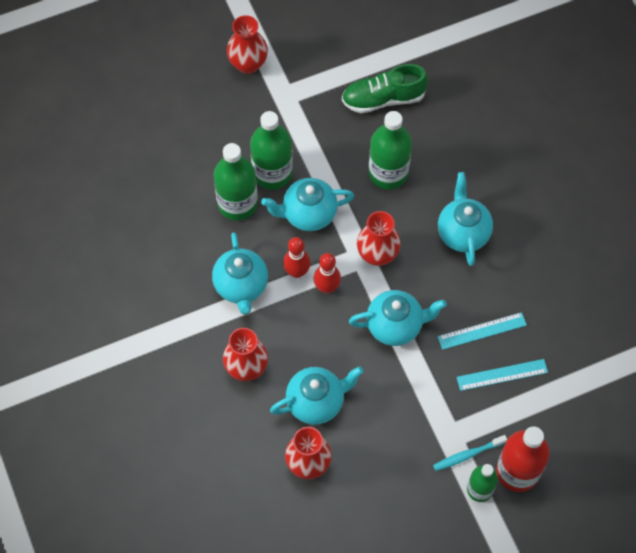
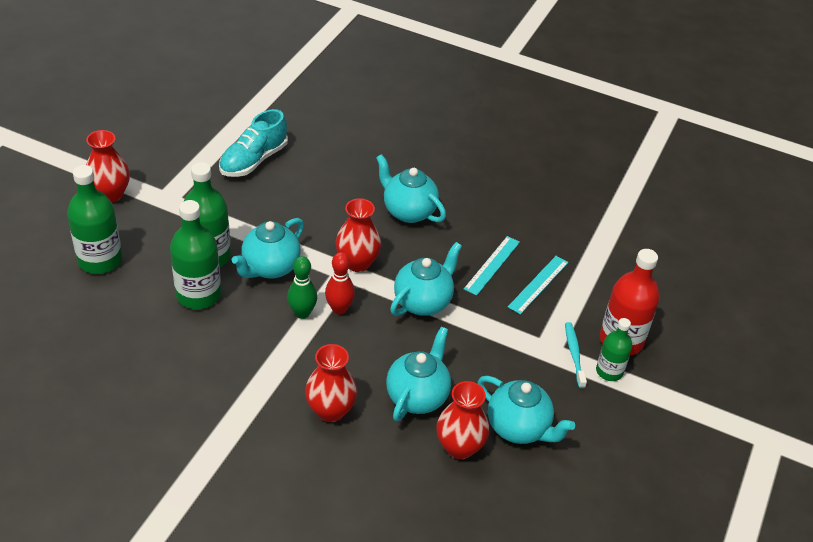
camera: 45 degrees left, 20 degrees down
turquoise teapot [212,232,268,315] -> turquoise teapot moved to [478,376,575,444]
red bowling pin [283,237,311,278] -> green bowling pin [287,256,317,319]
green shoe [342,64,428,113] -> turquoise shoe [219,109,288,177]
green bottle [369,111,412,189] -> green bottle moved to [67,165,122,274]
turquoise toothbrush [433,435,507,471] -> turquoise toothbrush turned 150 degrees clockwise [565,322,587,388]

